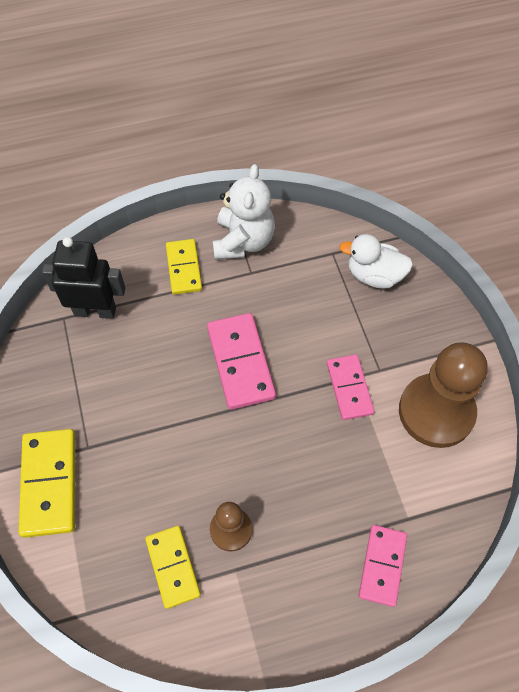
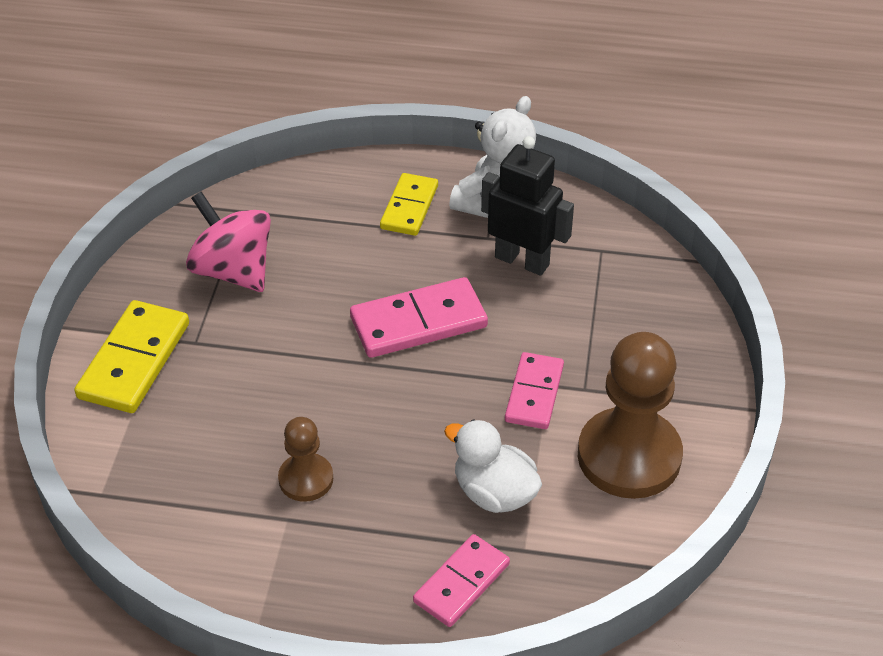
camera: 25 degrees right, 15 degrees down
black robot [42,237,125,319] -> black robot moved to [481,136,574,276]
yellow domino [145,526,201,609] -> none
pink domino [207,313,276,410] -> pink domino turned 60 degrees clockwise [350,277,488,358]
white duck [339,234,413,289] -> white duck moved to [444,419,542,513]
none -> pink spinning top [186,192,271,292]

